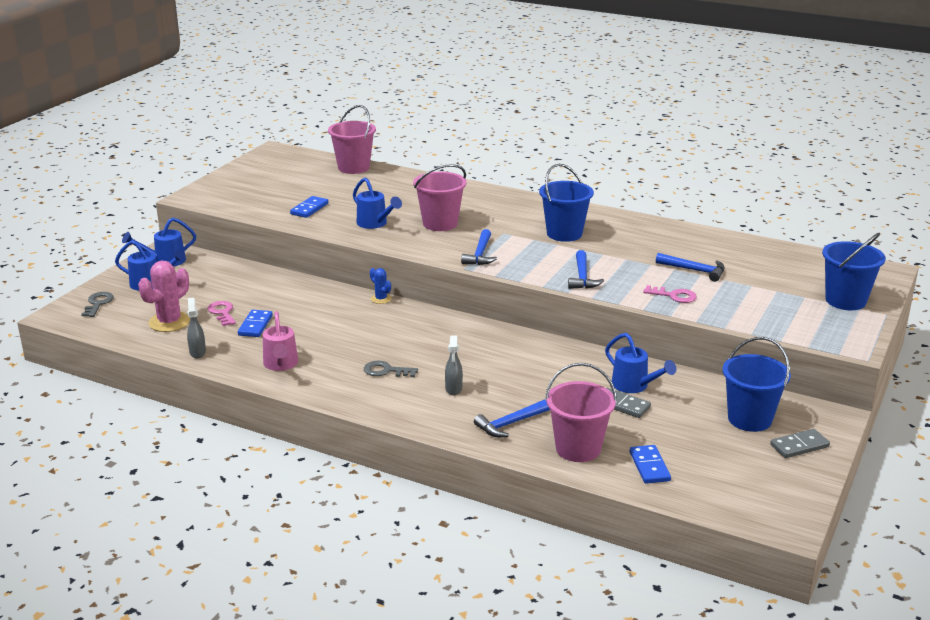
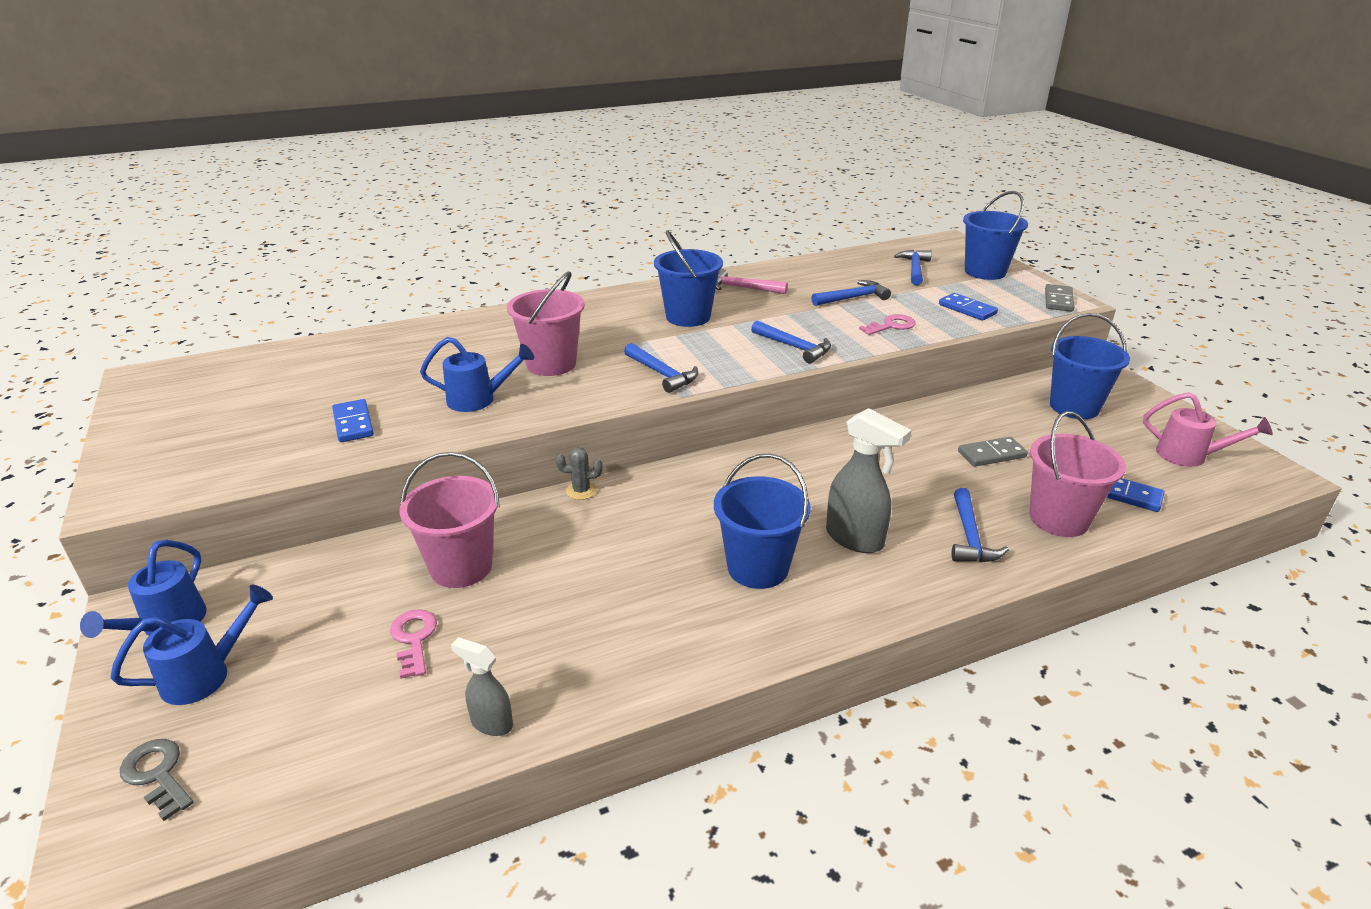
camera: 50 degrees left, 5 degrees up
pink cactus [138,260,190,332] -> none
pink key [208,301,236,326] -> pink key turned 60 degrees clockwise [390,609,437,679]
blue domino [238,310,273,337] -> blue domino moved to [939,293,998,321]
pink watering can [263,311,298,371] -> pink watering can moved to [1143,392,1273,467]
pink bucket [328,105,376,174] -> pink bucket moved to [399,452,500,588]
grey key [364,361,418,377] -> blue bucket [714,454,811,589]
blue cactus [370,268,392,304] -> grey cactus [556,447,602,500]
grey spray bottle [445,335,463,395] -> grey spray bottle [826,408,912,553], size x1.71
blue watering can [605,333,677,393] -> none
grey domino [770,429,830,458] -> grey domino moved to [1045,284,1075,312]
none -> pink hammer [716,269,788,294]
none -> blue hammer [894,250,932,285]

